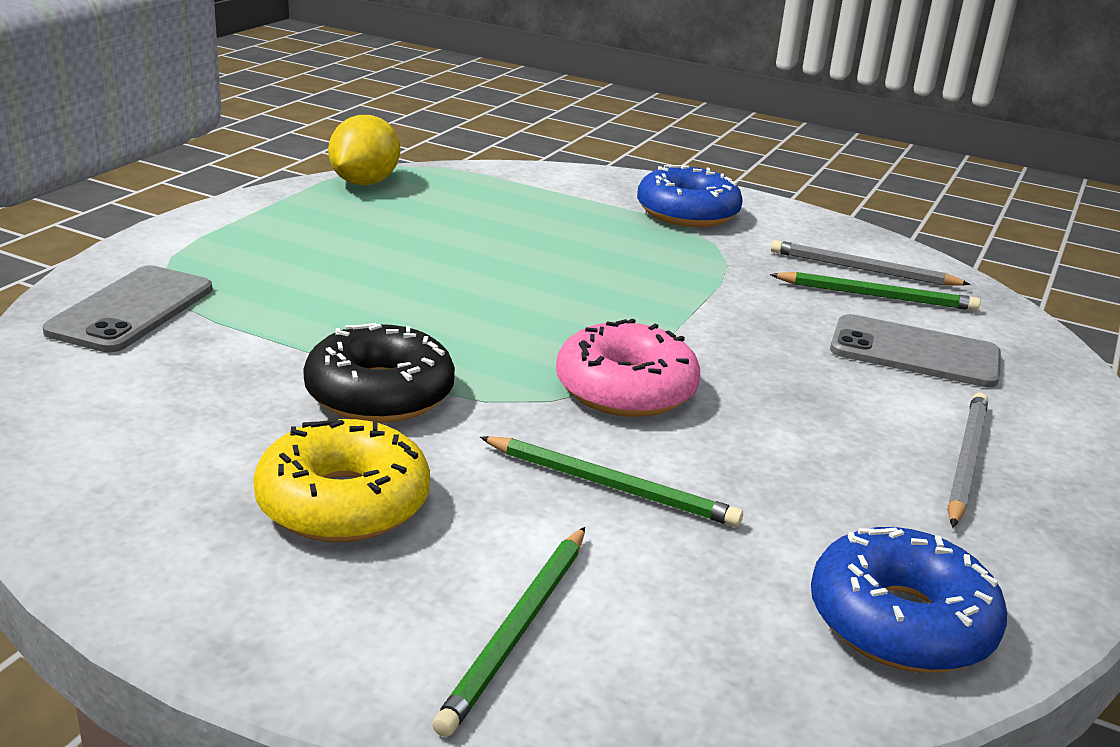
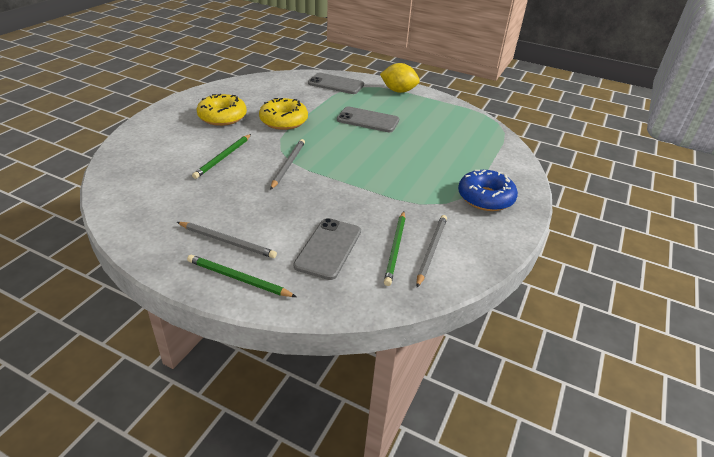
camera: 90 degrees right, 10 degrees up
black donut [303,323,455,423] -> yellow donut [259,98,308,130]
yellow lemon [328,115,400,185] -> yellow lemon moved to [380,63,420,93]
green pencil [432,527,585,737] -> green pencil moved to [187,255,296,297]
pink donut [556,318,700,417] -> grey pencil [270,139,305,190]
blue donut [811,527,1007,673] -> none
none -> grey phone [337,106,399,132]

